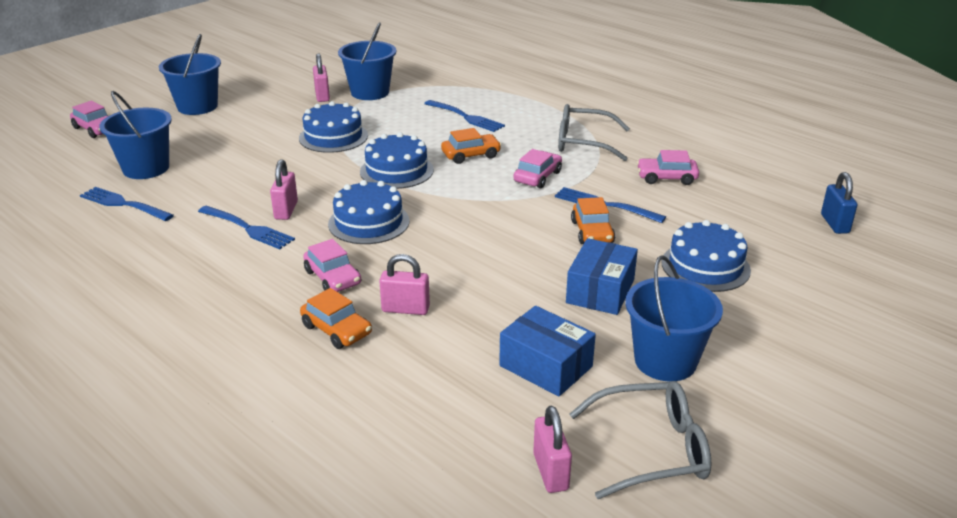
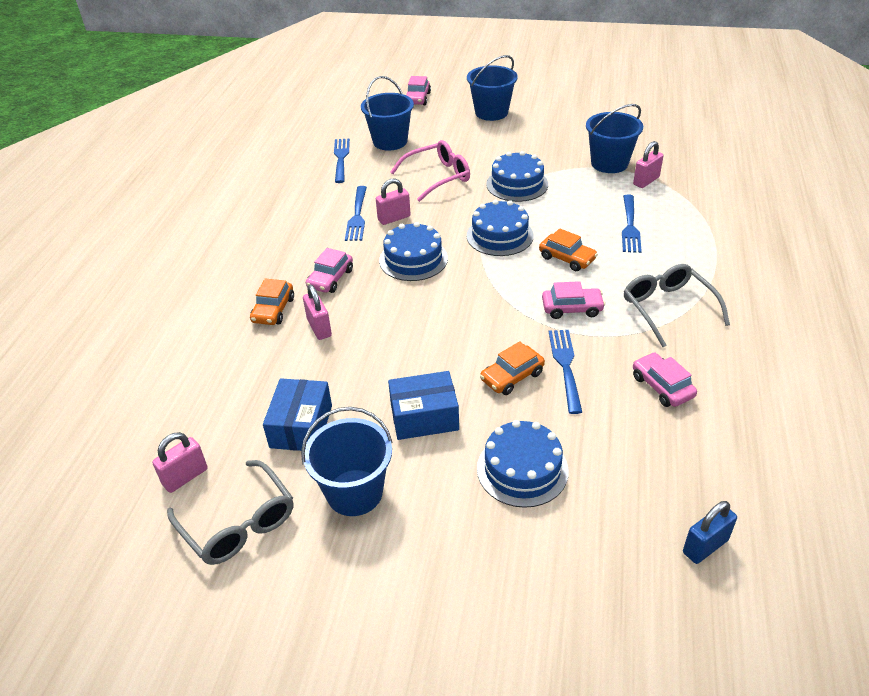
camera: 60 degrees right, 10 degrees up
pink padlock [313,53,330,102] -> pink padlock moved to [633,141,663,188]
none -> pink glasses [391,140,470,202]

